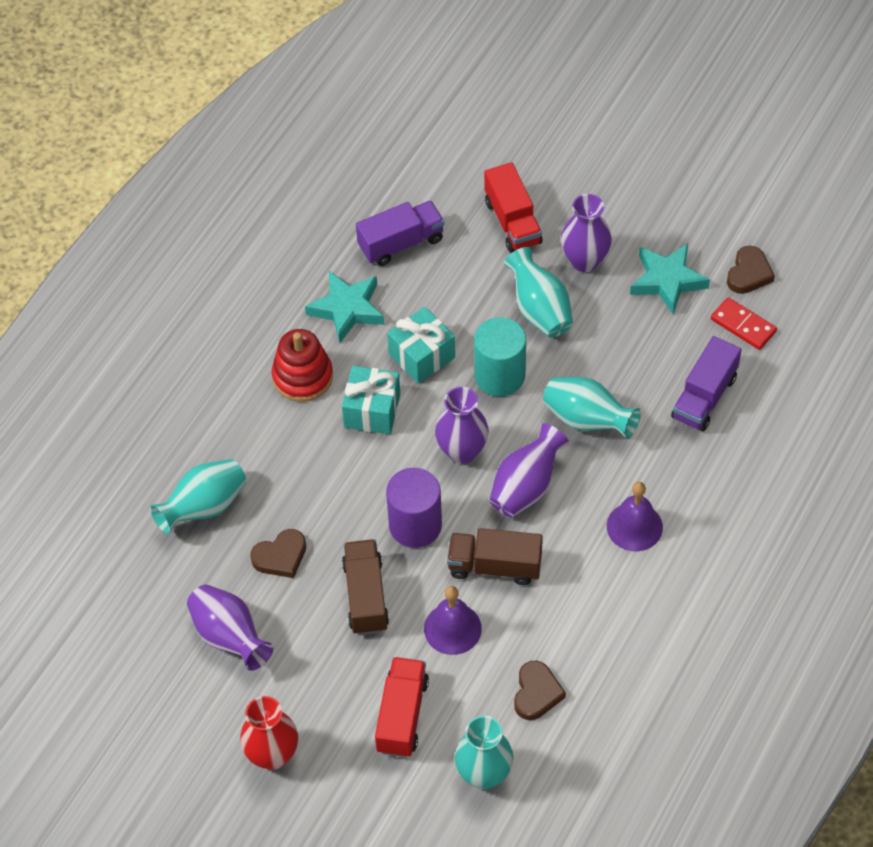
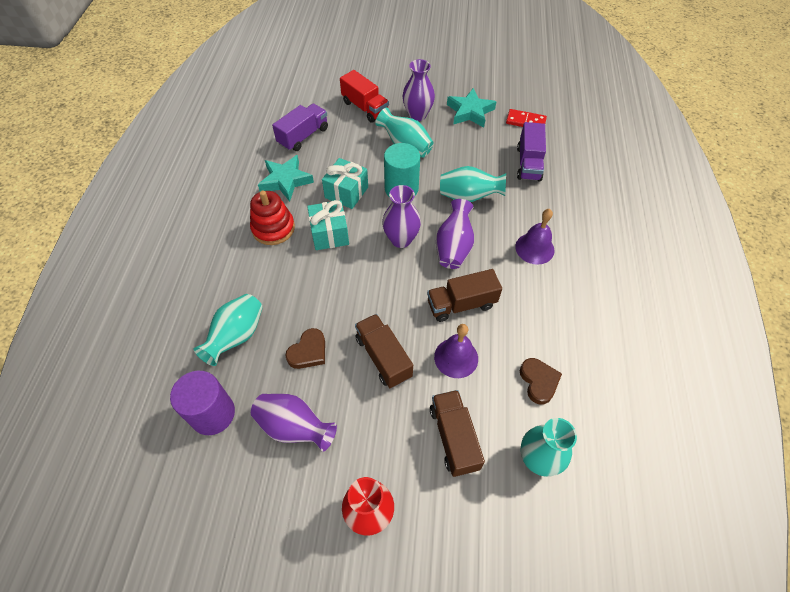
camera: 25 degrees left, 0 degrees up
red truck [375,657,429,757] -> brown truck [430,390,485,477]
purple cylinder [386,468,442,548] -> purple cylinder moved to [170,371,235,435]
brown heart [727,246,775,294] -> none

